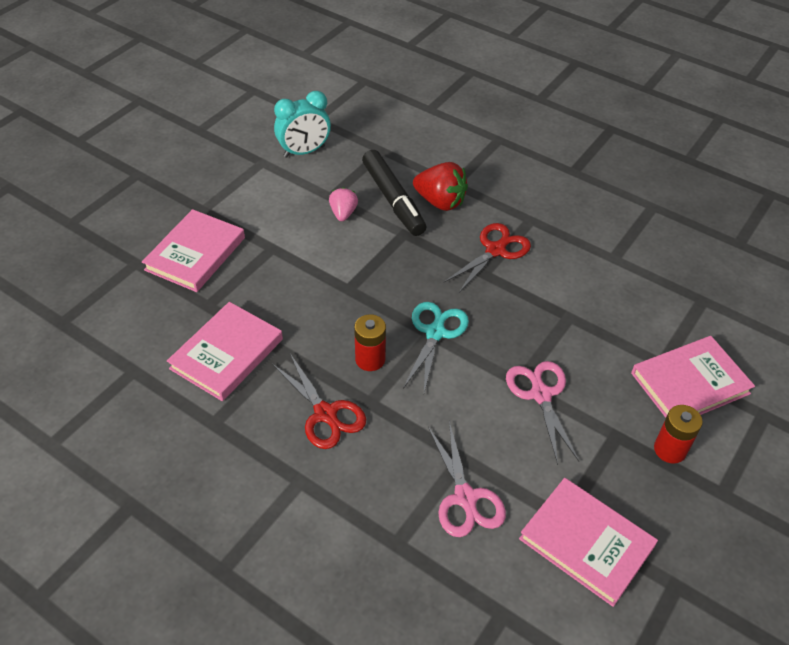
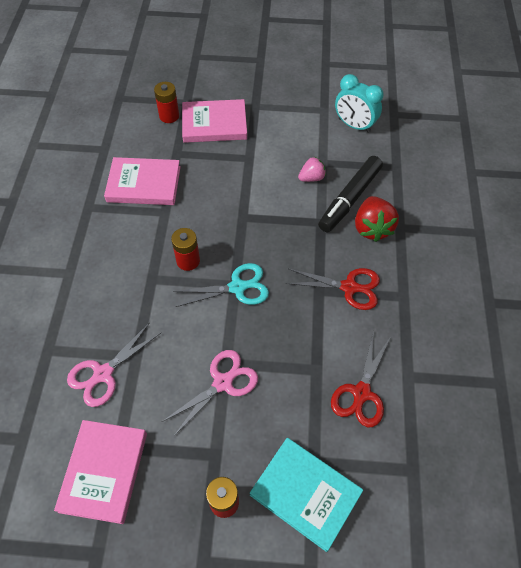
camera: 60 degrees right, 10 degrees up
red scissors [272,354,366,449] -> red scissors moved to [331,331,390,427]
pink book [631,336,755,418] -> turquoise book [250,438,363,552]
none -> red battery [154,82,179,123]

